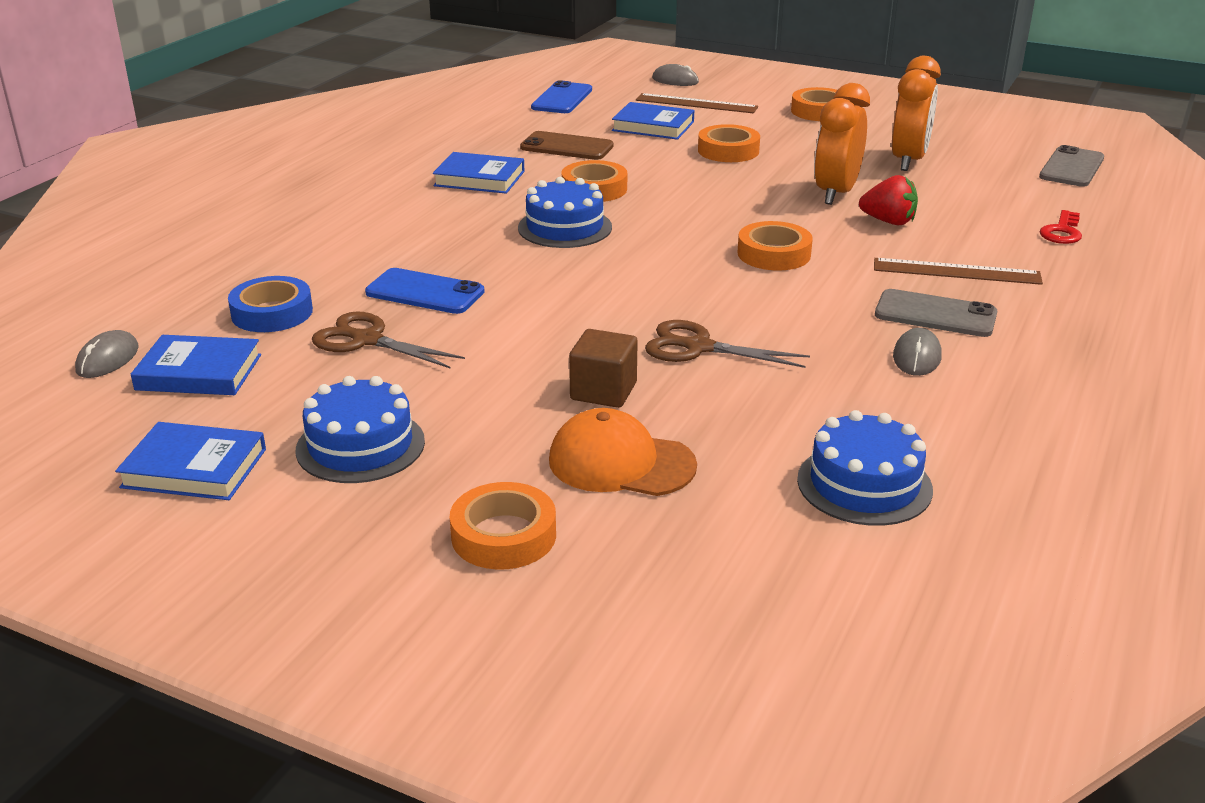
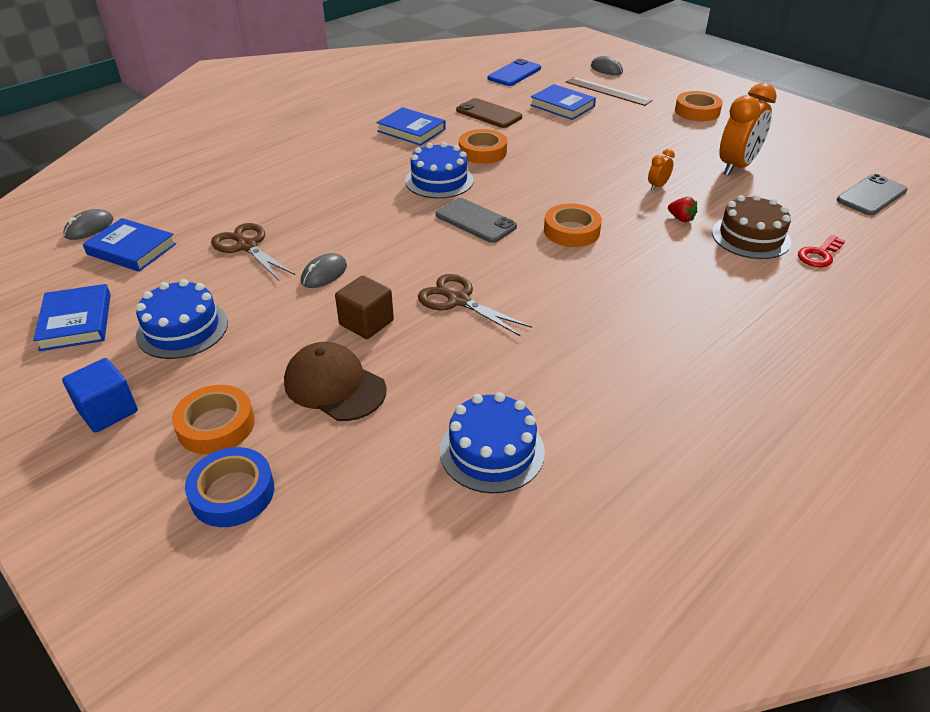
camera: 20 degrees right, 10 degrees up
blue book [115,422,266,500] -> blue book turned 45 degrees clockwise [33,284,111,351]
blue tape [228,276,313,332] -> blue tape moved to [185,447,274,527]
blue phone [365,268,485,314] -> none
orange cap [549,408,697,496] -> brown cap [284,342,387,421]
orange tape [698,124,760,162] -> none
orange clock [814,83,870,205] -> orange clock [648,149,675,191], size x0.45
red strawberry [859,175,918,225] -> red strawberry [668,197,697,222], size x0.64
brown ruler [874,258,1043,285] -> none
grey phone [875,289,997,337] -> grey phone moved to [436,198,517,243]
grey mouse [893,328,942,376] -> grey mouse moved to [301,253,347,288]
none -> blue cube [62,358,138,433]
none -> brown cake [712,194,791,259]

